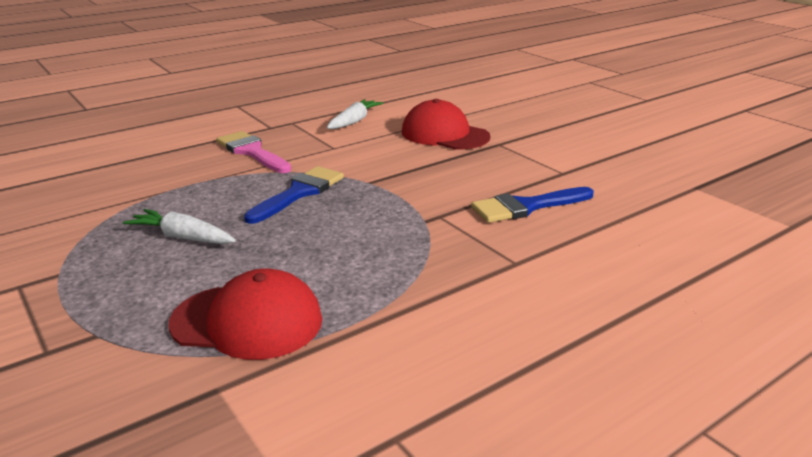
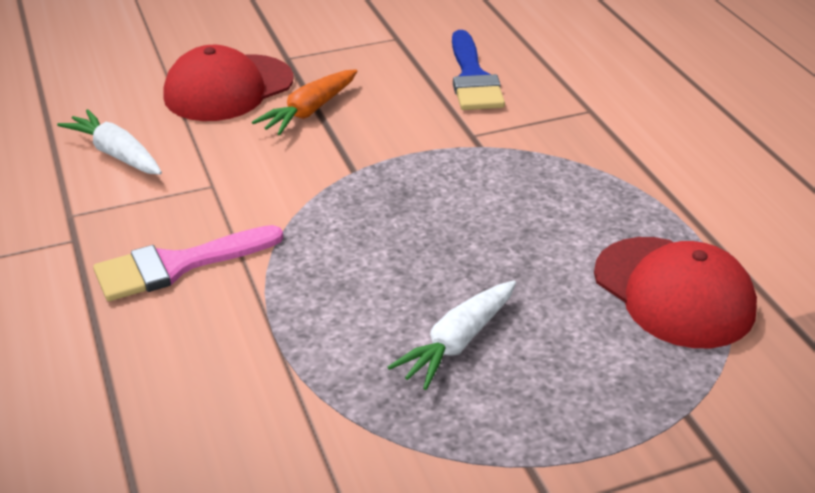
camera: 75 degrees left, 10 degrees up
red cap [169,268,322,360] -> red cap turned 120 degrees clockwise [594,237,757,348]
blue brush [244,166,344,224] -> none
none -> orange carrot [252,69,357,135]

